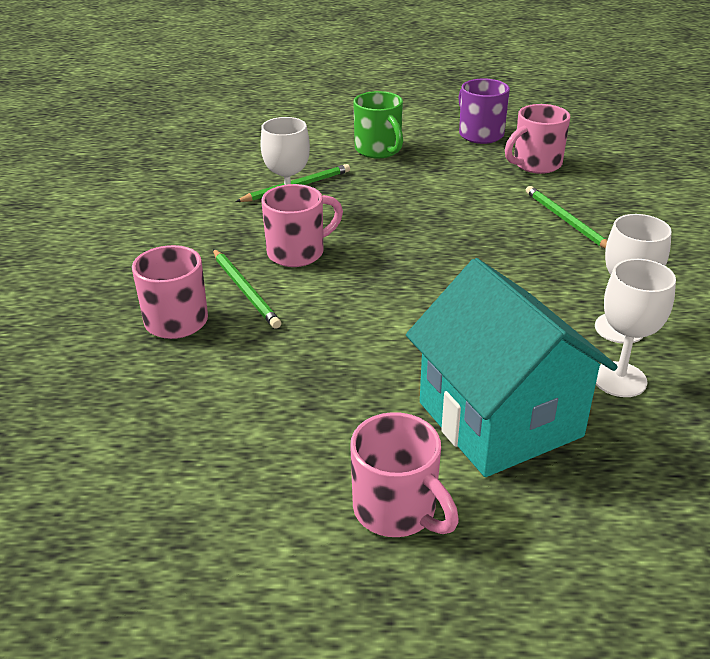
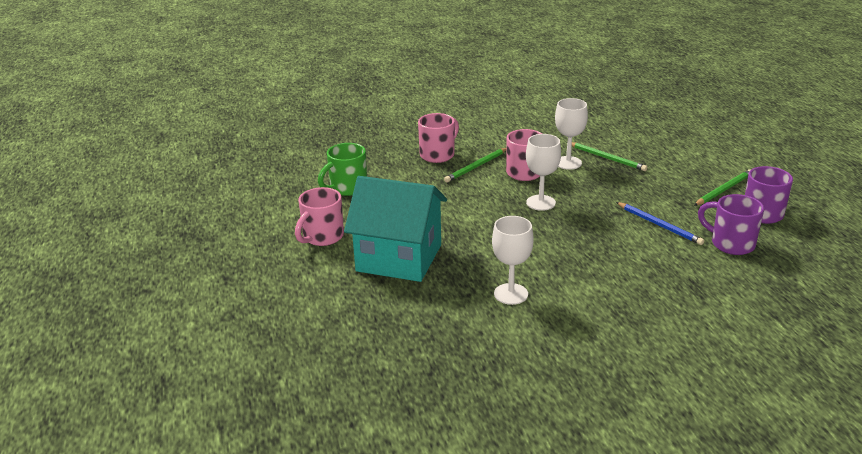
camera: 75 degrees right, 5 degrees down
green mug [353,91,403,158] -> green mug moved to [318,143,367,196]
turquoise house [406,258,618,477] -> turquoise house turned 60 degrees clockwise [344,176,447,282]
pink mug [505,104,570,174] -> purple mug [698,194,764,255]
green pencil [526,186,607,249] -> green pencil moved to [694,169,750,206]
white goblet [596,259,676,397] -> white goblet moved to [526,134,561,211]
none -> blue pencil [616,202,704,245]

